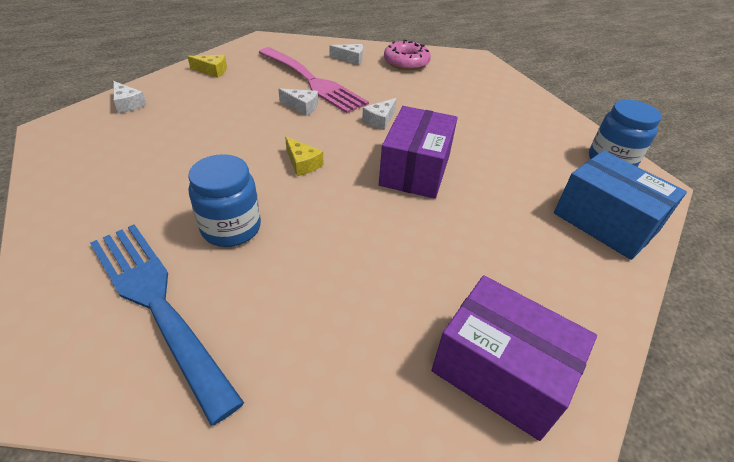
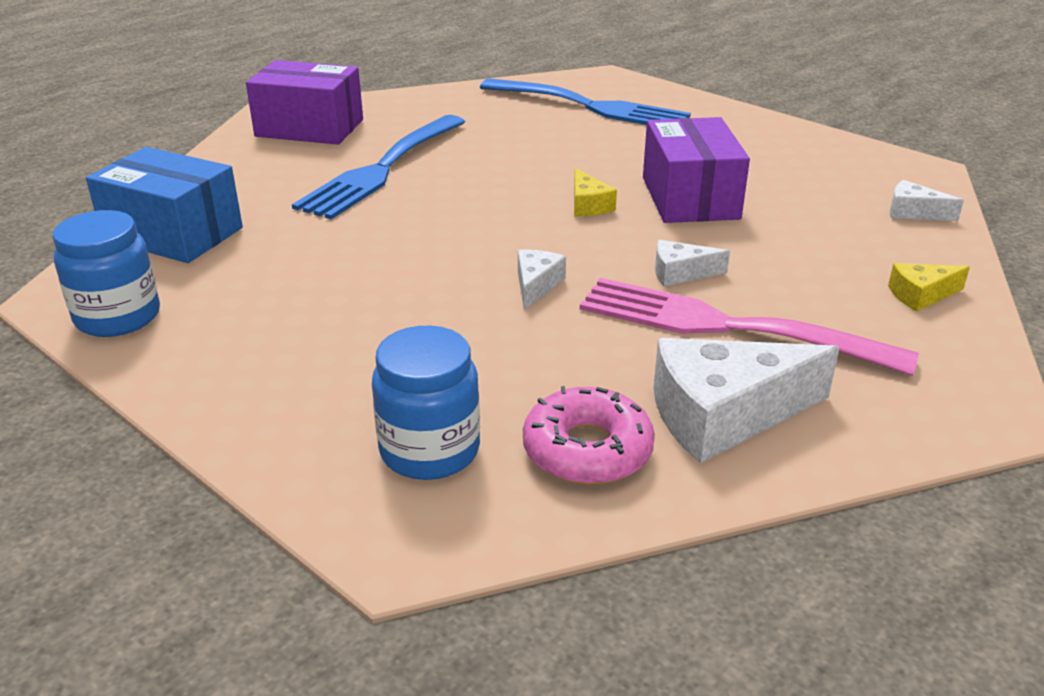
camera: 160 degrees right, 10 degrees down
blue jar [188,154,261,247] -> blue jar moved to [372,326,480,480]
yellow cheese [285,137,323,176] -> yellow cheese turned 135 degrees counterclockwise [574,168,617,216]
white cheese [330,44,363,65] -> white cheese [654,338,840,463], size x2.02
purple box [379,106,458,199] -> purple box moved to [643,117,750,223]
none -> blue fork [292,115,465,220]

